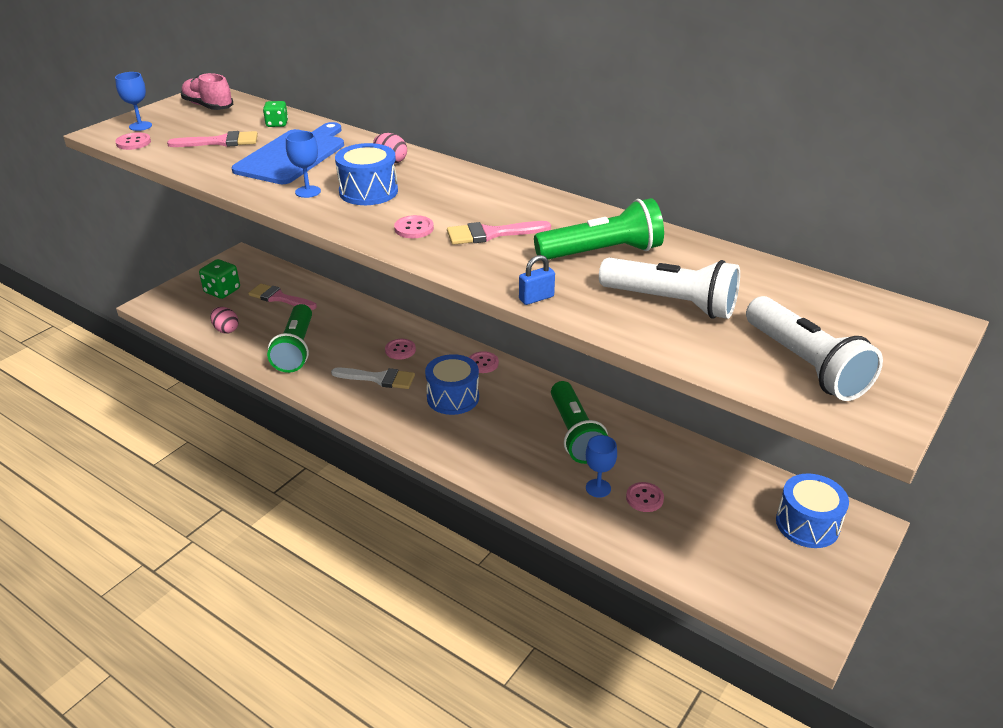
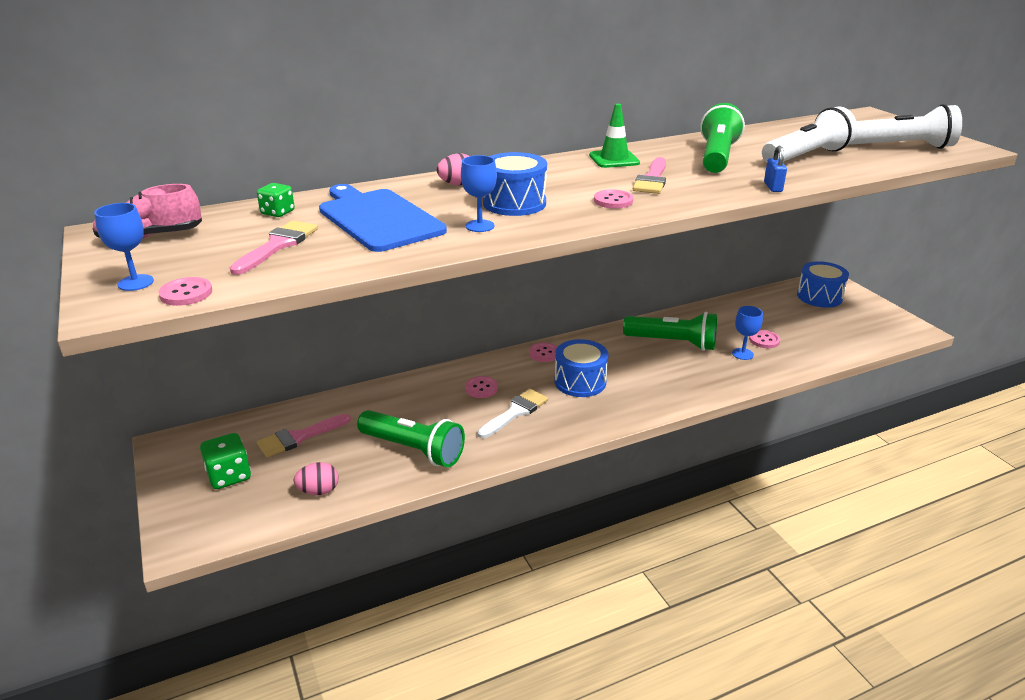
camera: 60 degrees left, 5 degrees down
none -> green traffic cone [589,104,640,168]

